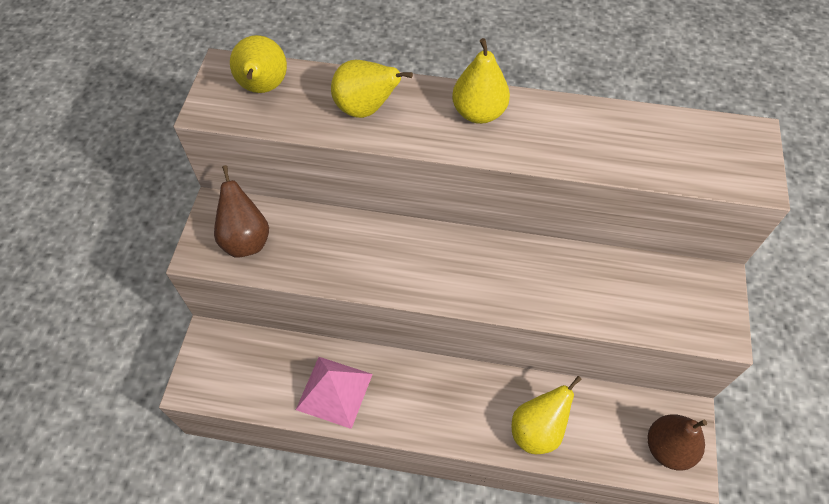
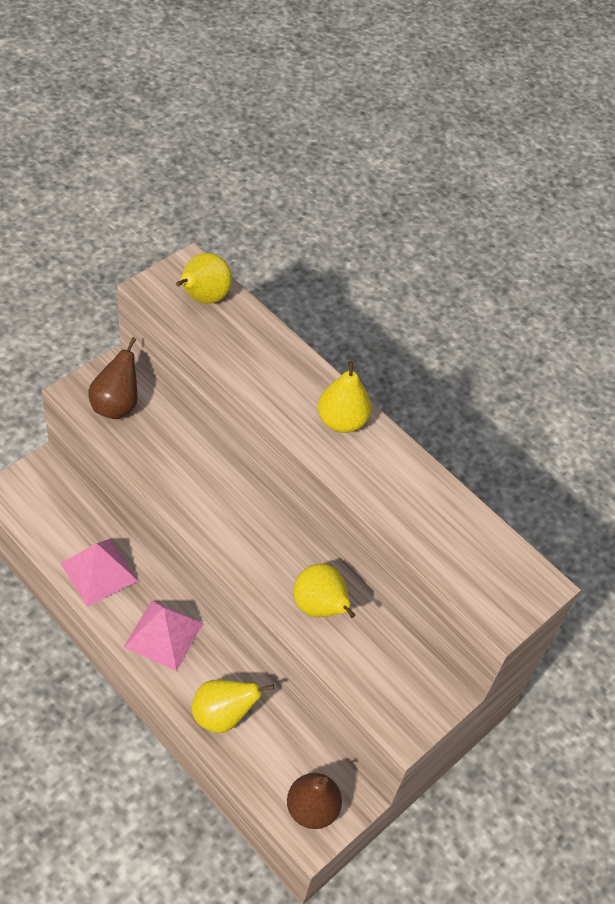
camera: 30 degrees right, 5 degrees down
yellow pear [331,60,413,118] -> yellow pear moved to [294,564,355,618]
none -> pink pyramid [124,600,203,671]

